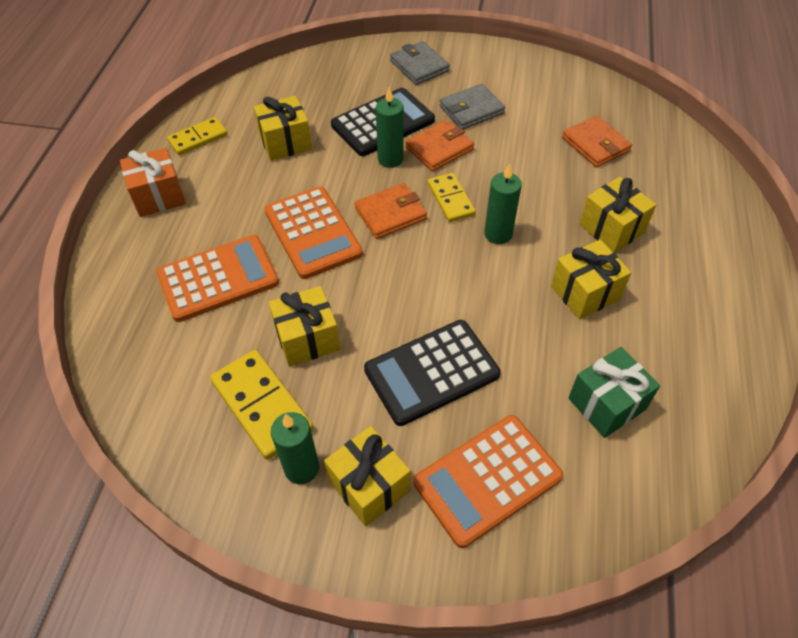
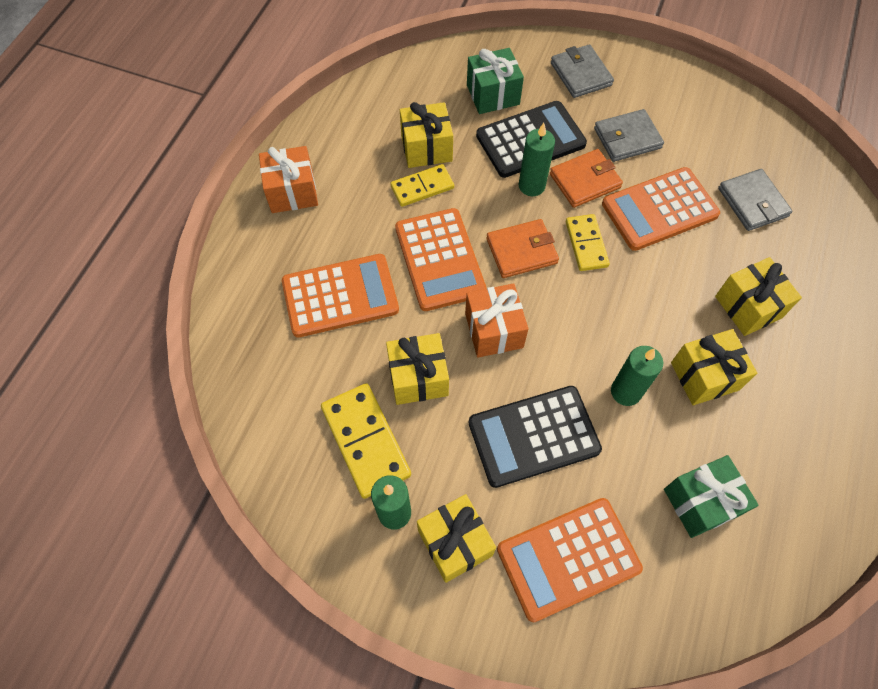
camera: 10 degrees right, 10 degrees up
yellow domino [167,117,228,155] -> yellow domino moved to [390,164,454,207]
green candle [484,163,522,244] -> green candle moved to [611,346,663,406]
orange wallet [562,115,632,168] -> grey wallet [718,169,793,231]
none -> orange gift [465,283,529,358]
none -> green gift [467,48,524,114]
none -> orange calculator [602,167,720,251]

